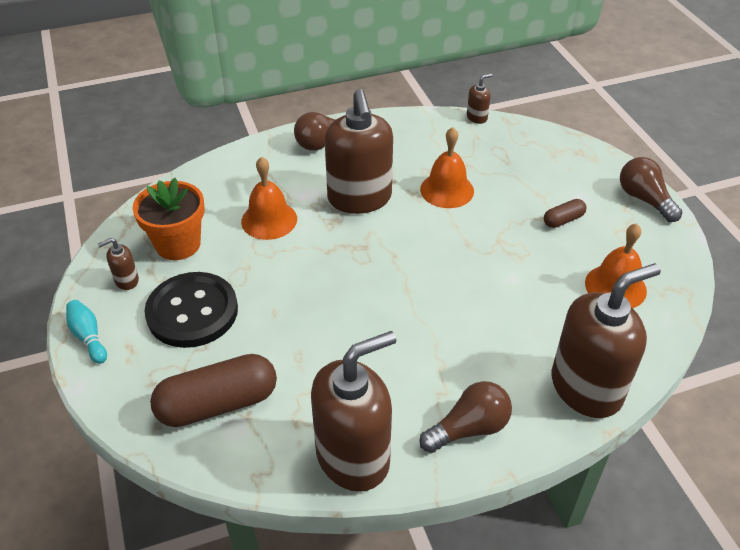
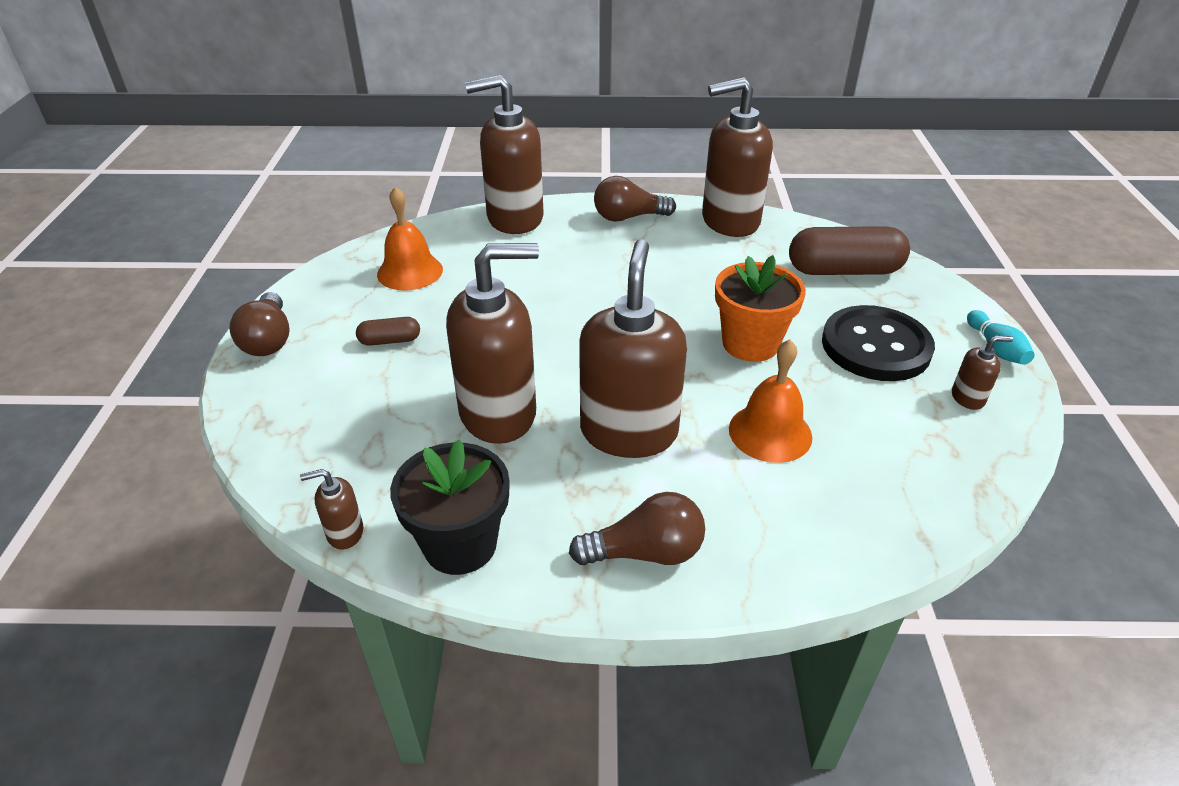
camera: 160 degrees left, 5 degrees down
orange flower pot [133,178,205,260] -> orange flower pot moved to [715,255,806,362]
orange bell [420,127,474,208] -> brown soap dispenser [446,243,539,444]
none -> black flower pot [390,440,510,575]

